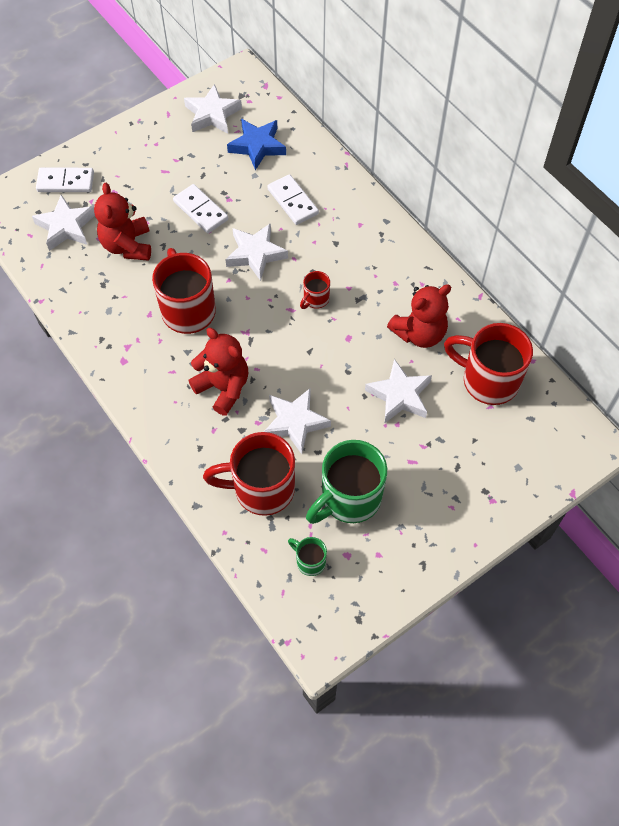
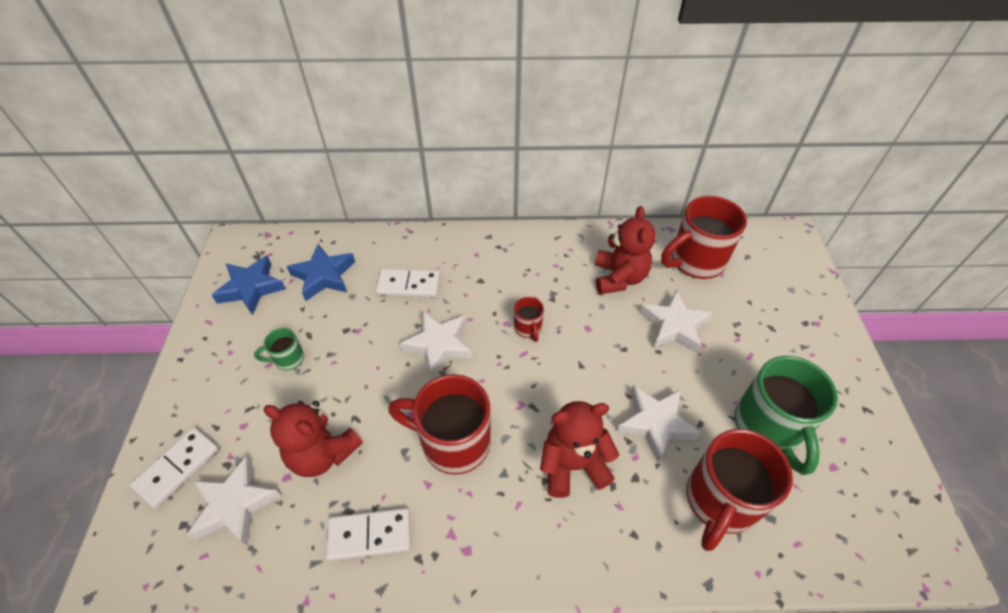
camera: 55 degrees left, 10 degrees down
white domino [173,184,228,233] -> white domino moved to [326,508,411,561]
white star [184,84,242,134] -> blue star [212,255,285,314]
green mug [288,537,327,576] -> green mug moved to [254,328,304,370]

